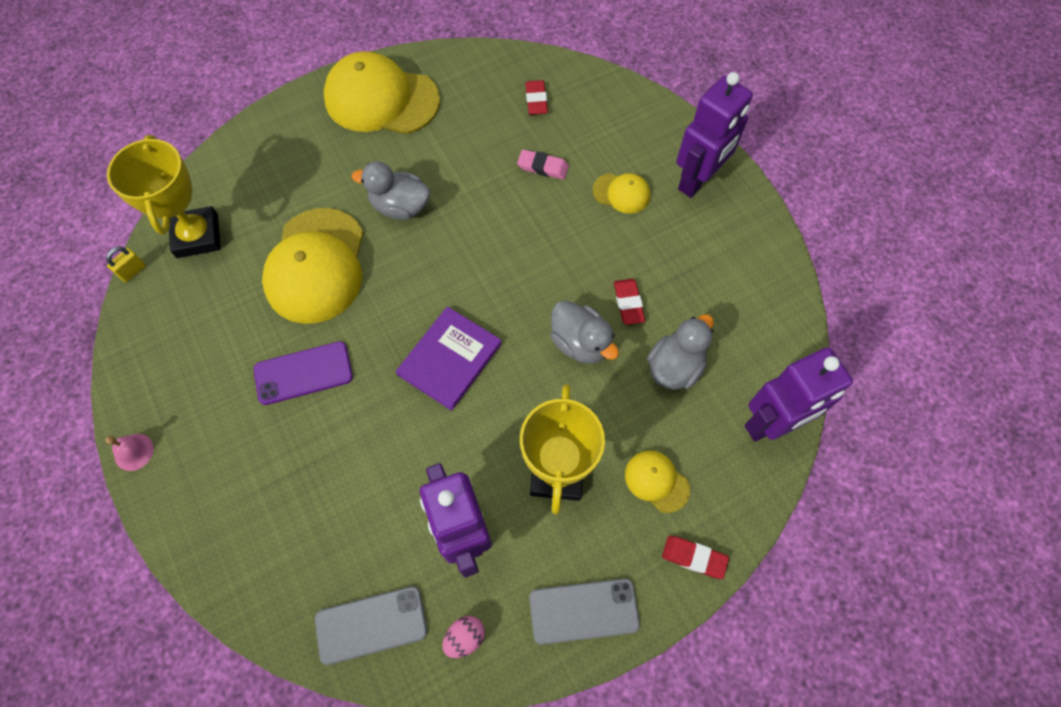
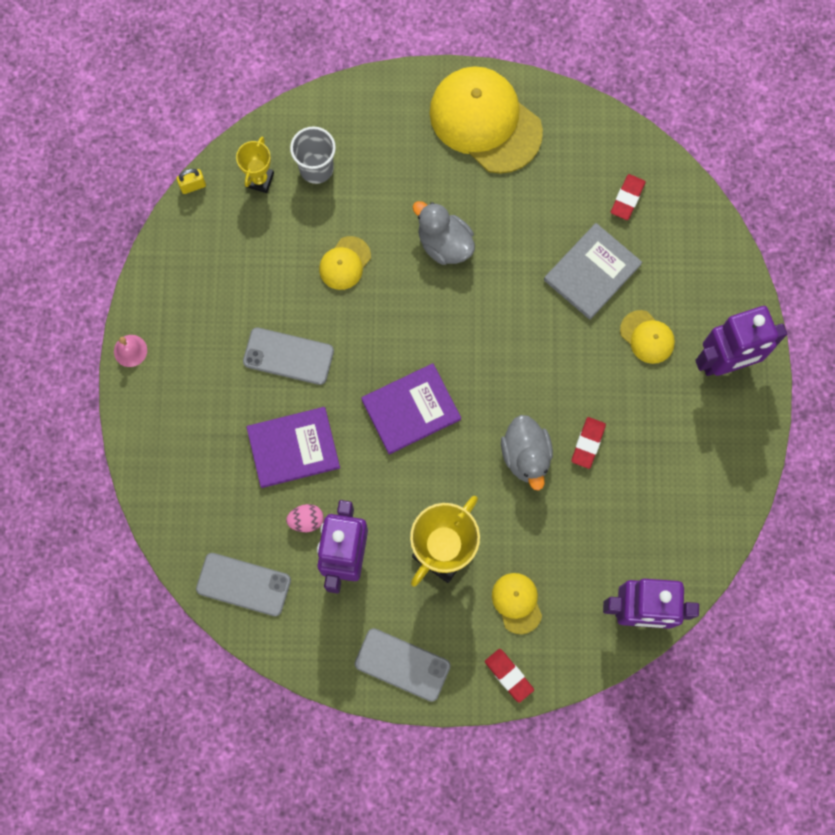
camera: 30 degrees right, 10 degrees up
yellow trophy [107,135,221,258] -> yellow trophy [236,136,274,193], size x0.54
purple phone [254,341,353,405] -> grey phone [243,327,334,385]
yellow cap [262,208,364,324] -> yellow cap [319,236,371,290], size x0.47
pink egg [442,616,485,658] -> pink egg moved to [286,504,324,532]
pink eraser [517,149,569,180] -> grey book [544,223,642,320]
grey duck [647,314,714,390] -> none
none -> purple book [247,407,340,488]
none -> grey cup [290,127,336,184]

